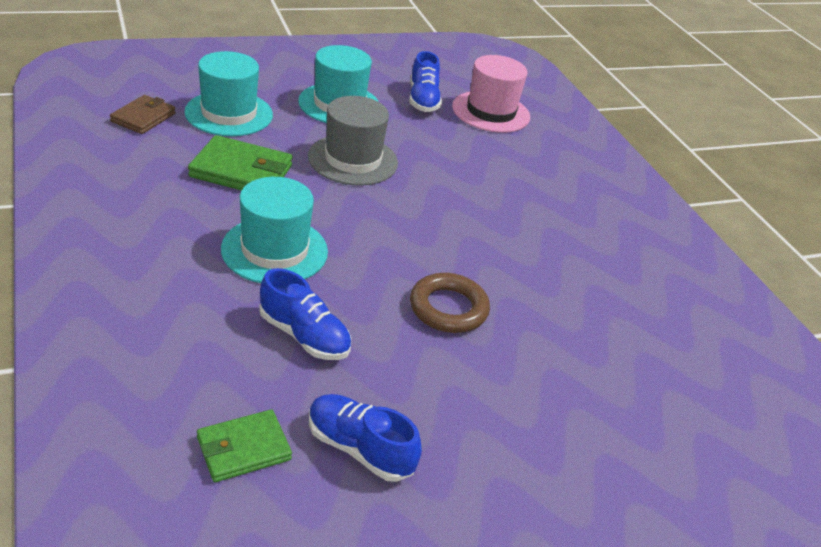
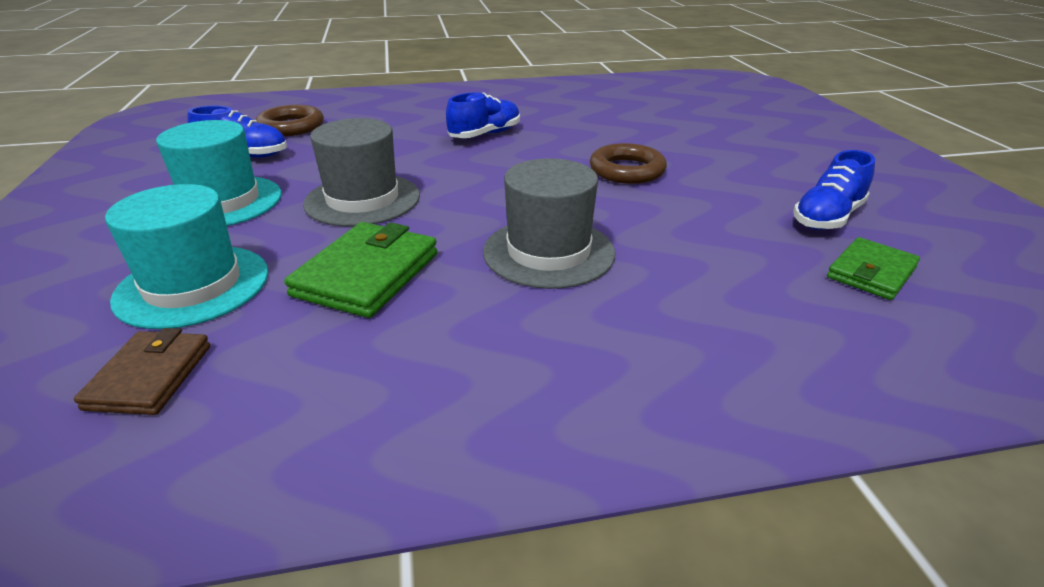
camera: 75 degrees left, 5 degrees down
brown wallet [110,95,176,134] -> brown wallet turned 60 degrees clockwise [74,328,210,415]
green wallet [197,409,292,482] -> green wallet turned 60 degrees clockwise [827,237,920,300]
turquoise hat [221,177,328,283] -> grey hat [483,158,615,289]
blue shoe [260,268,351,360] -> blue shoe moved to [446,92,520,138]
pink hat [452,55,530,133] -> brown ring [256,105,324,136]

